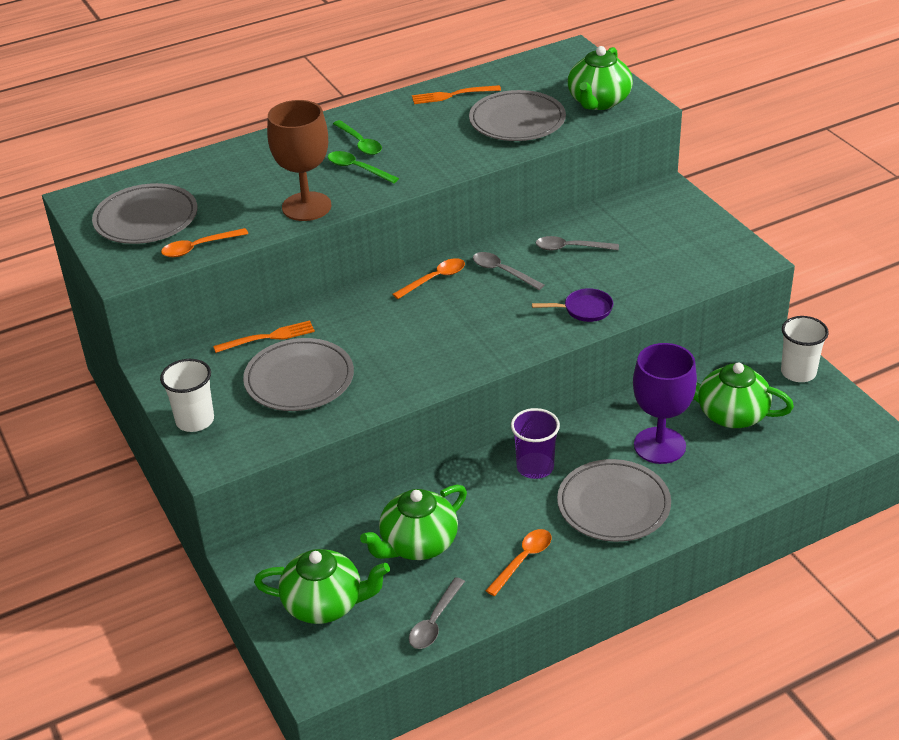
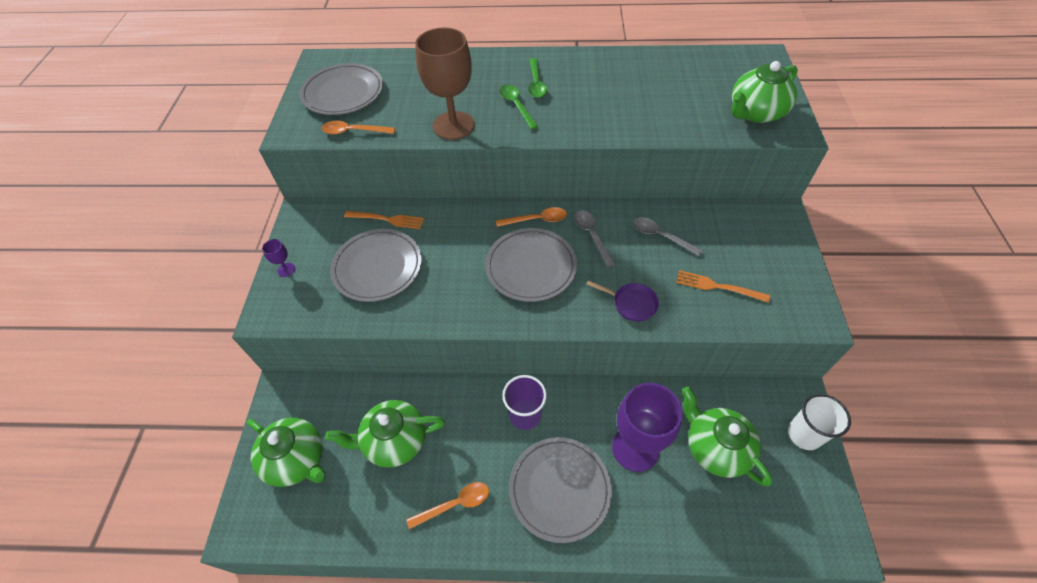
camera: 30 degrees right, 15 degrees up
white cup [160,359,214,432] -> purple goblet [262,239,295,277]
grey spoon [409,577,465,649] -> none
orange fork [412,85,501,104] -> orange fork moved to [676,270,770,303]
grey plate [469,90,566,141] -> grey plate moved to [485,228,577,302]

